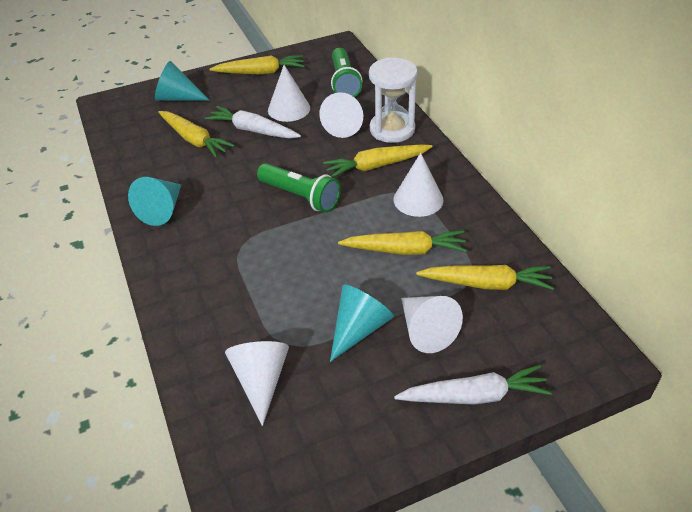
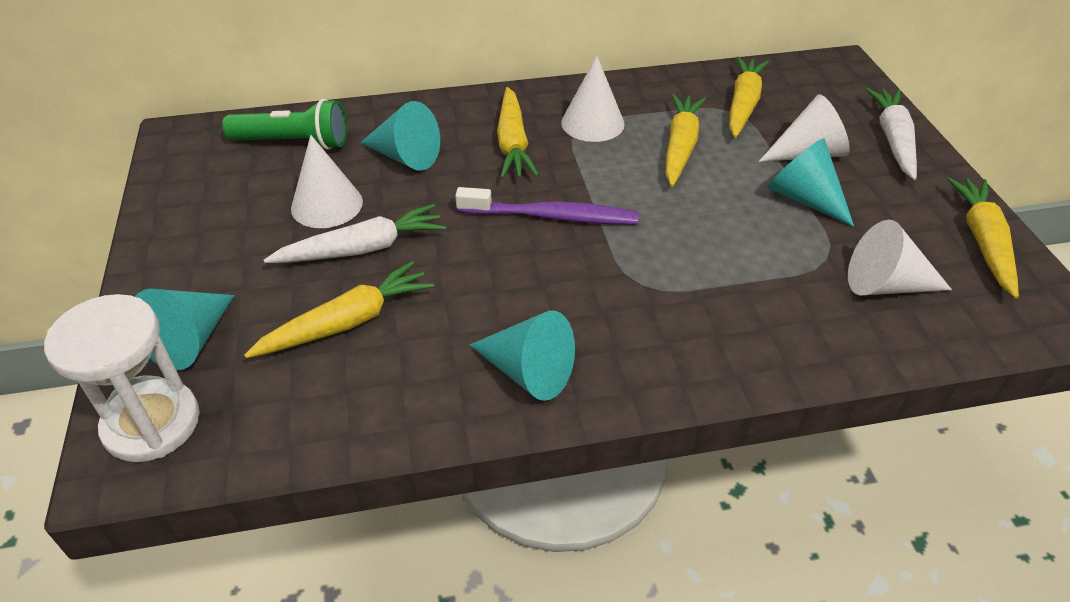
camera: 80 degrees left, 0 degrees up
white carrot [204,106,301,138] -> white carrot turned 150 degrees counterclockwise [264,204,446,263]
yellow carrot [210,55,305,74] -> yellow carrot moved to [947,177,1019,298]
green flashlight [257,163,341,213] -> purple toothbrush [455,187,638,225]
white cone [319,92,363,138] -> turquoise cone [360,101,440,171]
white hourglass [369,58,418,143] -> white hourglass moved to [44,294,200,462]

